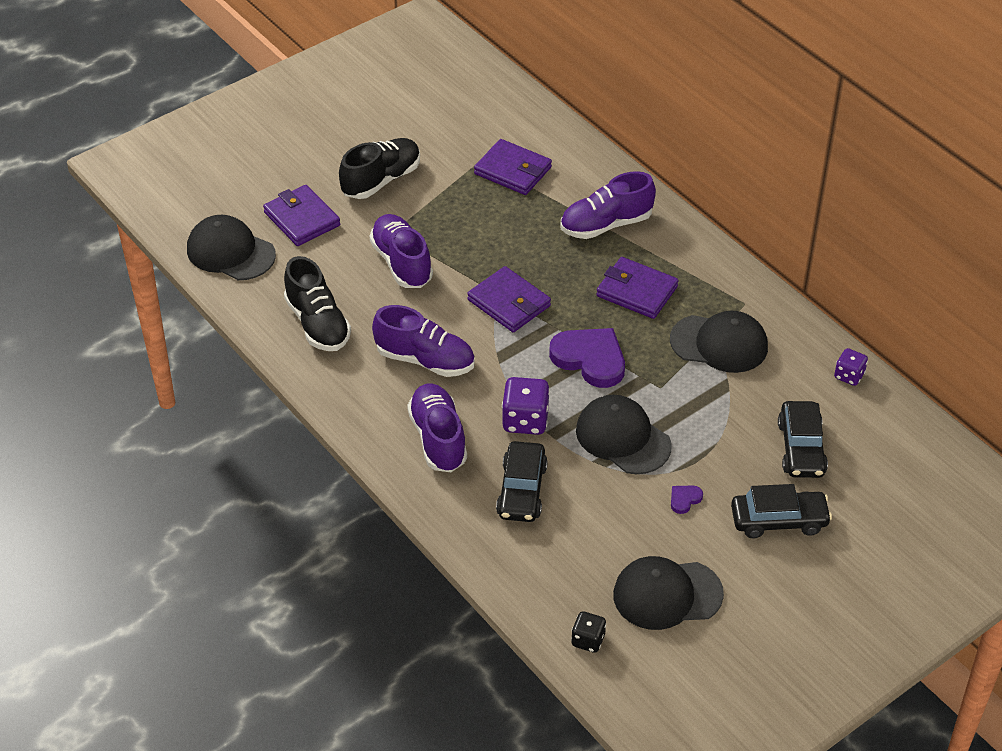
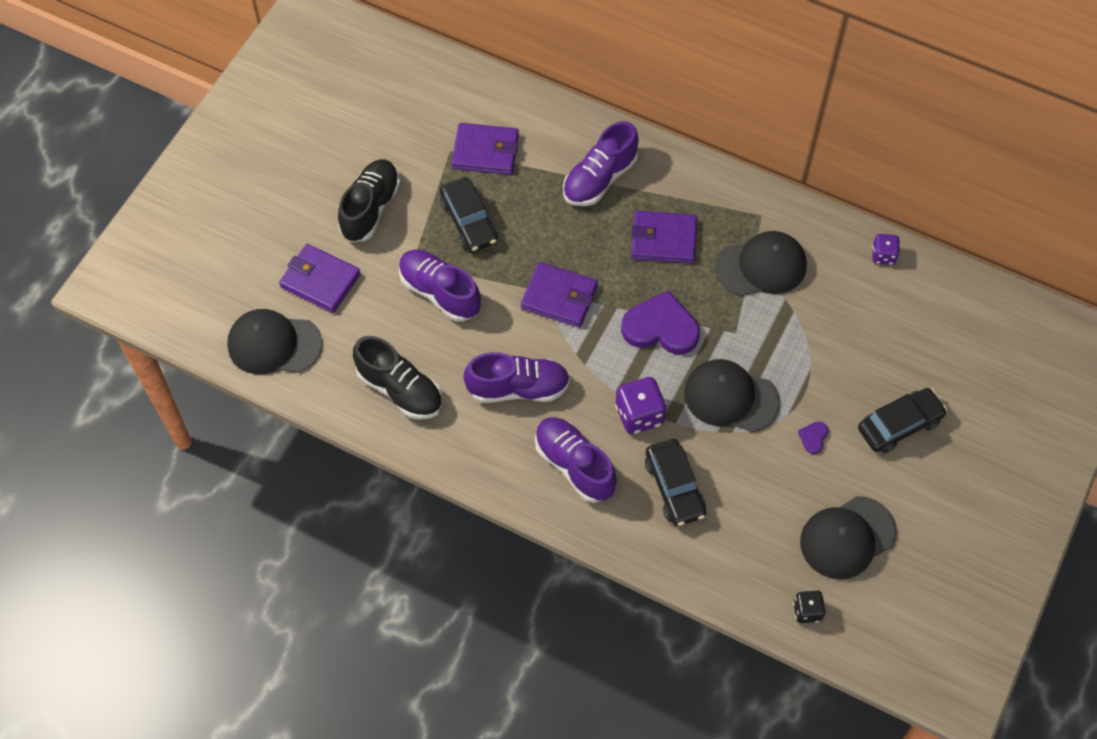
camera: 25 degrees left, 15 degrees up
black car [778,401,828,478] -> black car moved to [440,177,498,252]

